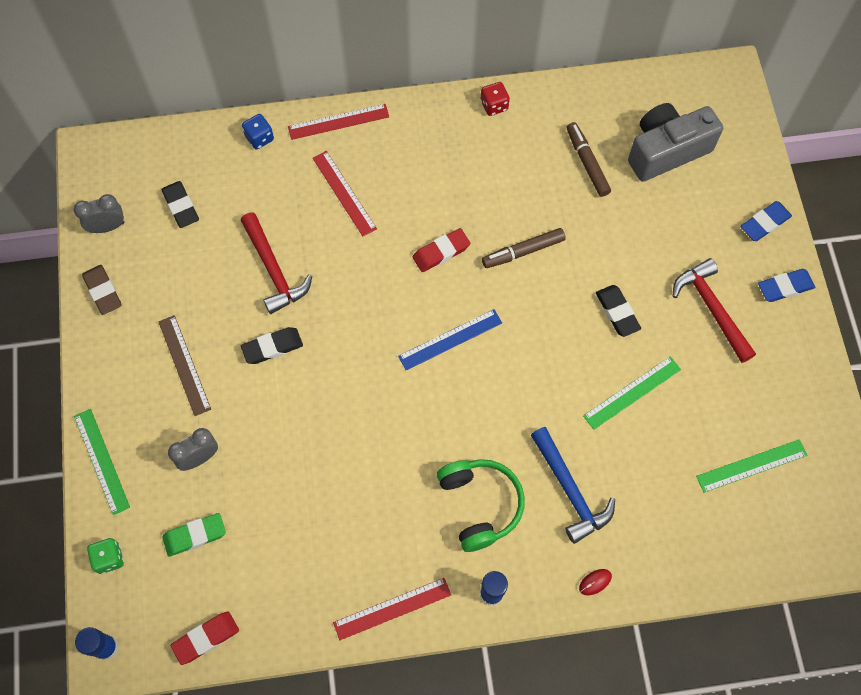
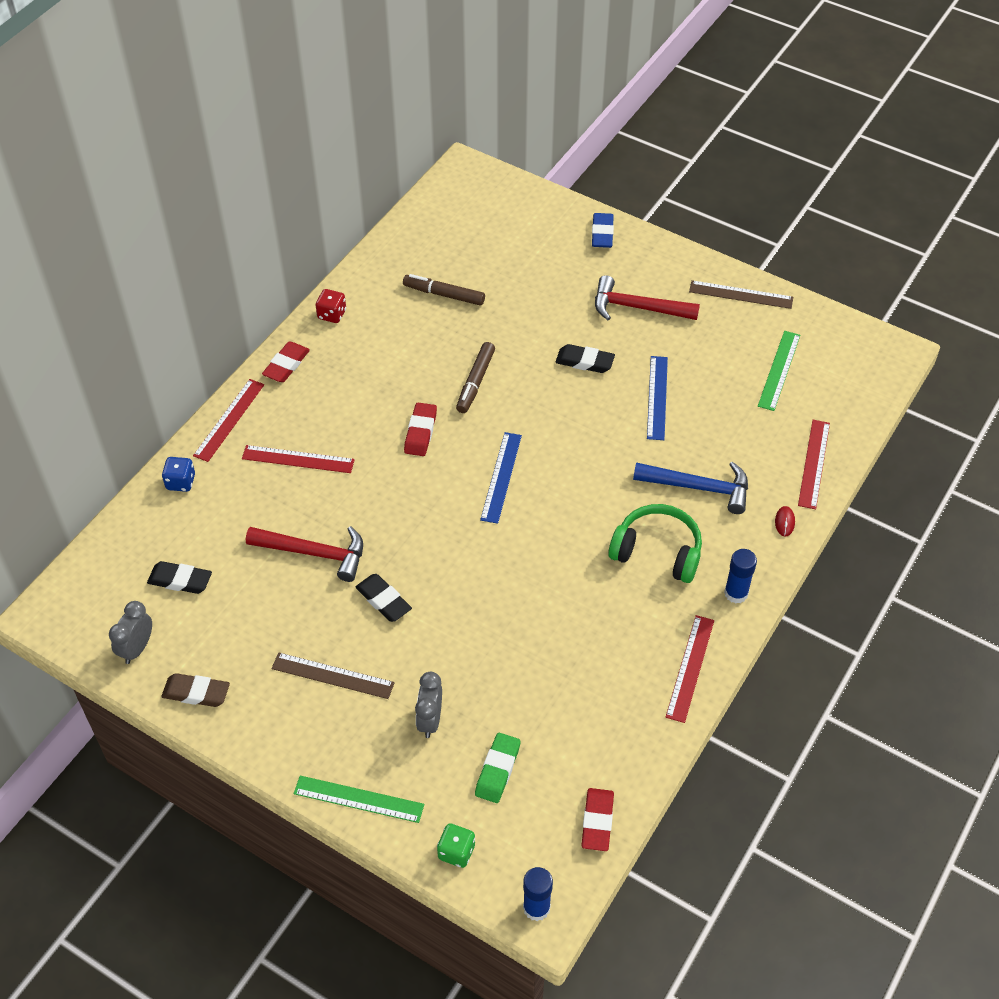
camera: 50 degrees left, 15 degrees down
black eraser [241,327,303,364] -> black eraser turned 60 degrees counterclockwise [355,574,412,622]
green ruler [583,356,681,430] -> blue ruler [647,356,668,440]
grey camera [628,103,723,182] -> none
blue eraser [758,269,815,302] -> none
none -> red eraser [262,342,310,382]
none -> brown ruler [689,280,793,309]
none -> red ruler [798,420,830,509]

